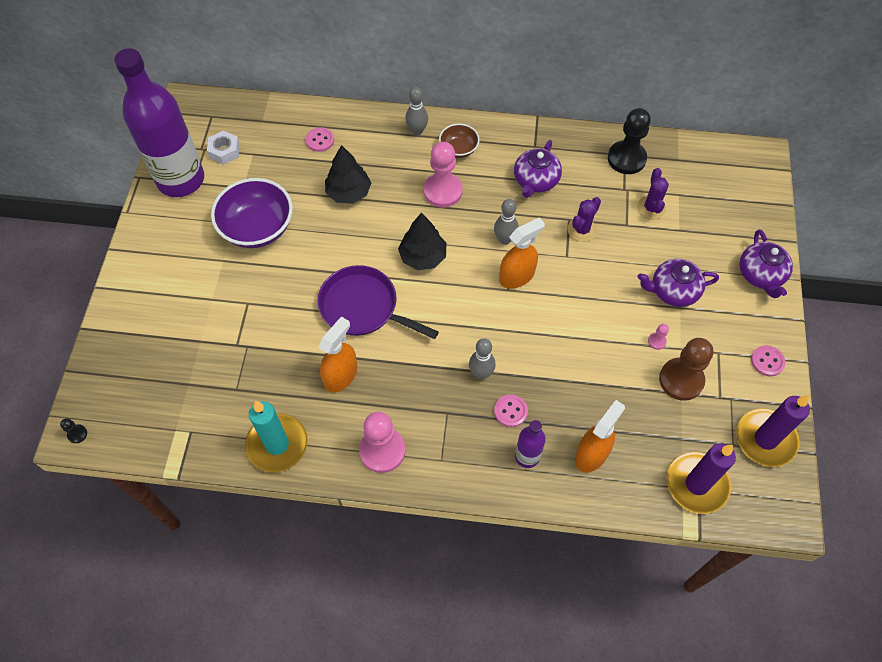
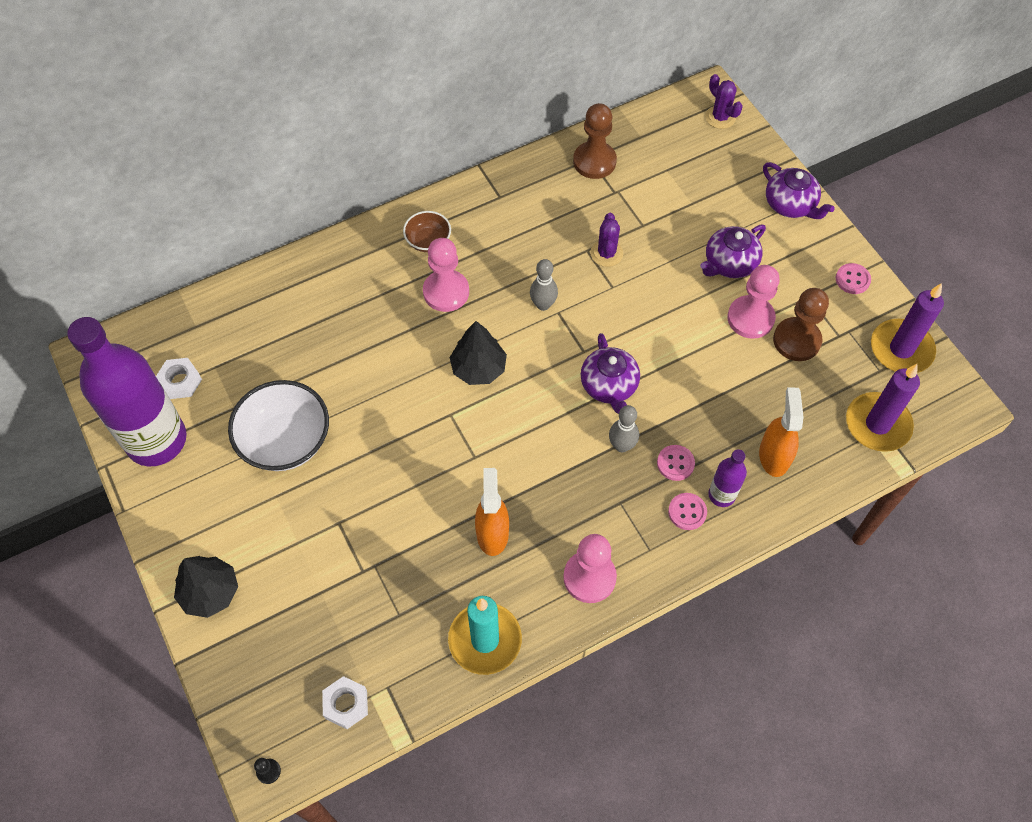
camera: 35 degrees left, 0 degrees up
purple bowl [211,178,293,248] -> white bowl [228,380,329,471]
pink button [306,127,334,152] -> pink button moved to [668,493,707,530]
purple pan [317,265,439,339] -> none
black tree [325,145,371,204] -> black tree moved to [174,556,238,618]
grey bowling pin [405,87,428,135] -> none
orange spray bottle [499,217,545,289] -> none
purple teapot [514,140,562,198] -> purple teapot moved to [581,333,640,414]
black pawn [608,108,651,174] -> brown pawn [573,103,617,179]
purple cactus [637,168,669,220] -> purple cactus moved to [705,74,743,129]
pink pawn [648,324,669,350] -> pink pawn [727,265,780,339], size x2.39
none -> white nut [322,676,368,729]

